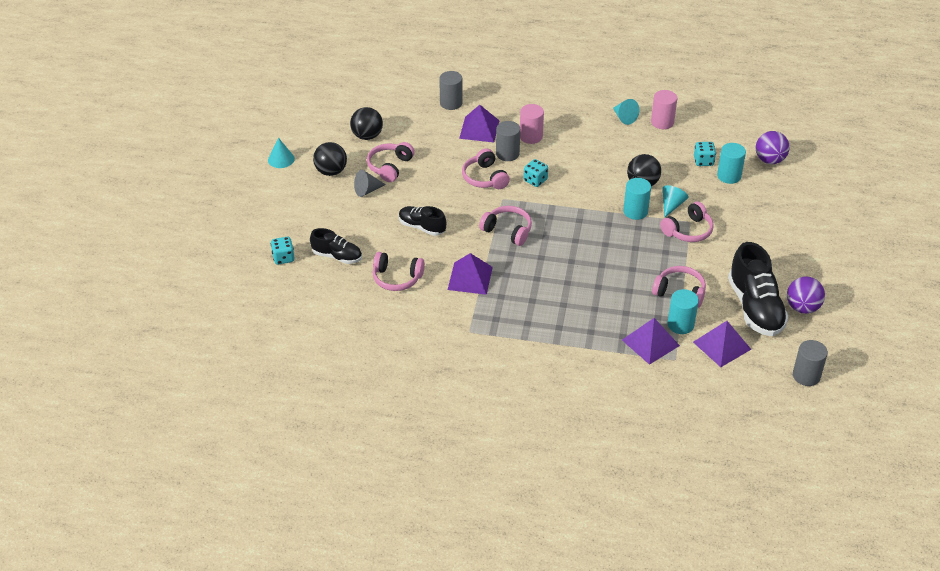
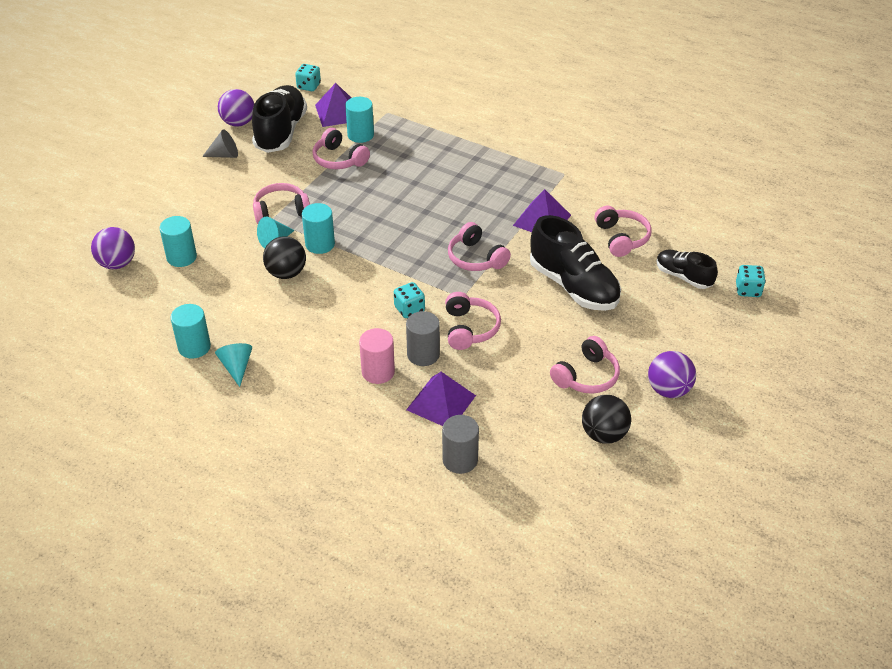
camera: 160 degrees left, 0 degrees up
turquoise cone [268,138,295,168] -> none
black ball [313,142,347,176] -> purple ball [648,351,696,398]
grey cone [354,170,386,197] -> grey cone moved to [202,129,238,158]
pink headphones [373,252,425,291] -> pink headphones turned 45 degrees clockwise [594,206,652,257]
black shoe [399,206,446,236] -> black shoe [530,215,621,311], size x1.74
purple pyramid [622,318,680,365] -> none
pink cylinder [651,90,677,129] -> turquoise cylinder [170,304,211,359]
turquoise dice [694,142,716,166] -> turquoise dice moved to [295,64,321,91]
grey cylinder [793,340,828,386] -> none

